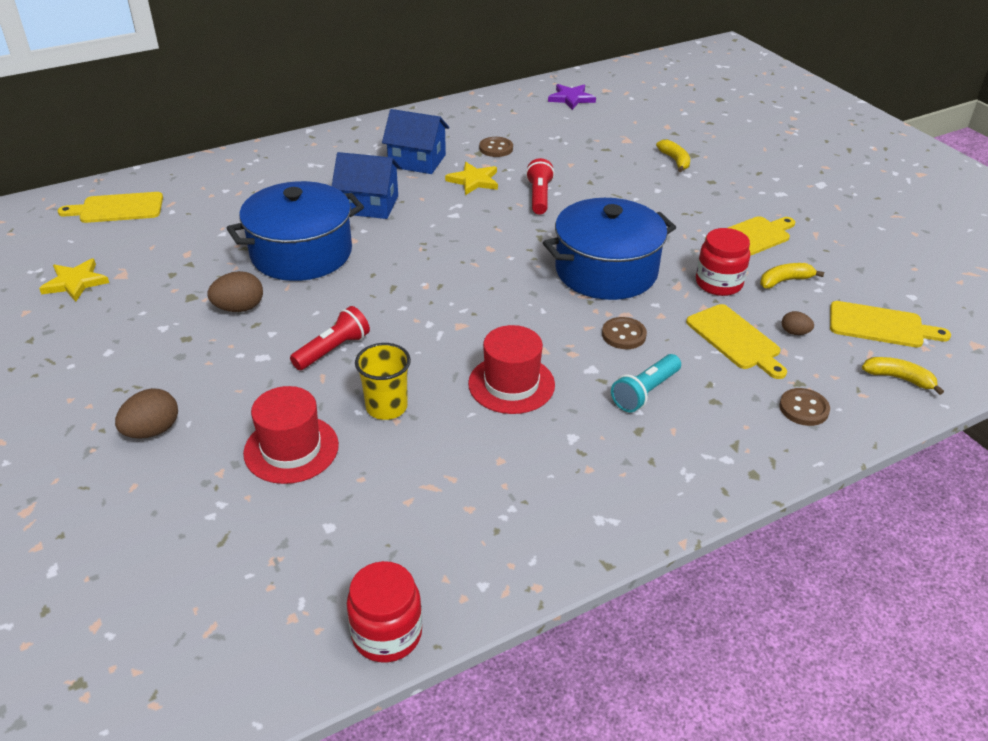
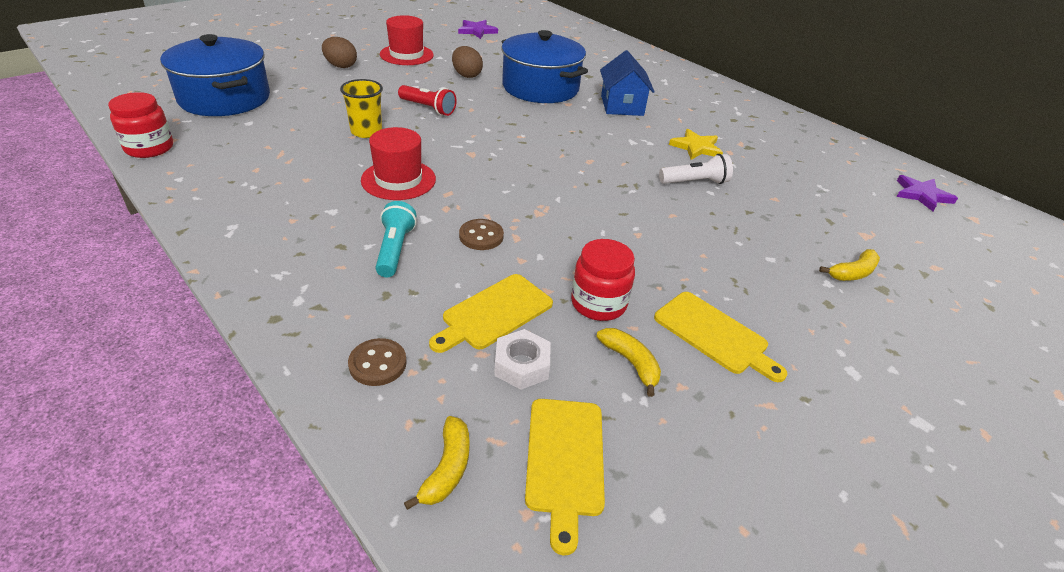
camera: 75 degrees right, 0 degrees up
yellow star [39,258,109,302] -> purple star [458,20,498,39]
yellow cutting board [58,192,163,223] -> none
red hat [243,386,339,484] -> red hat moved to [380,15,434,65]
blue house [382,109,449,174] -> none
brown button [479,137,513,157] -> none
red flashlight [526,158,554,214] -> white flashlight [659,154,733,184]
blue pot [543,198,676,300] -> blue pot moved to [160,34,270,116]
turquoise flashlight [611,354,681,412] -> turquoise flashlight turned 60 degrees clockwise [376,201,417,277]
brown egg [782,311,814,335] -> white nut [494,329,550,390]

